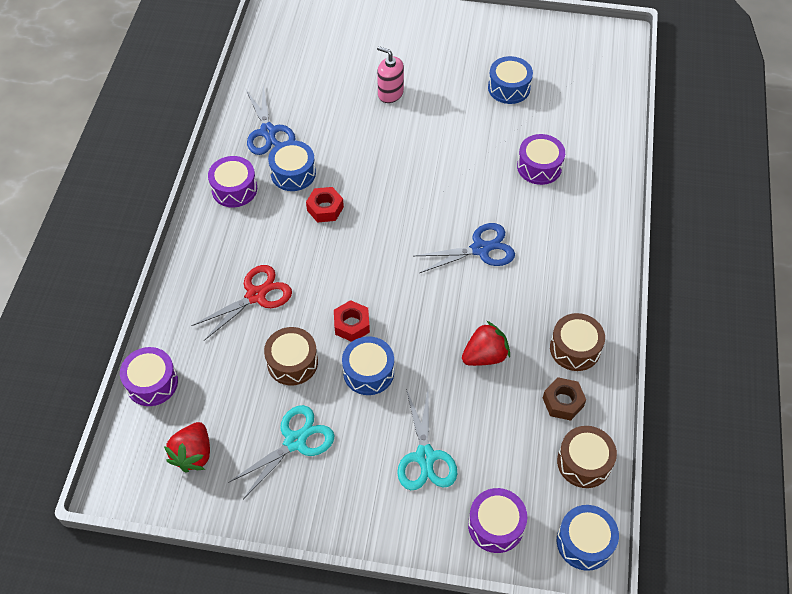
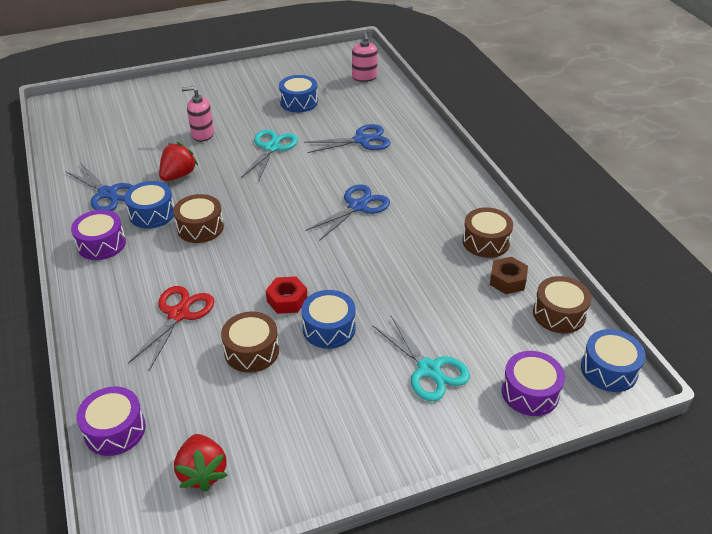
camera: 30 degrees left, 15 degrees down
turquoise scissors [228,405,335,499] -> turquoise scissors moved to [241,130,298,182]
red nut [306,187,344,223] -> brown drum [173,194,224,243]
red strawberry [462,321,510,366] -> red strawberry moved to [159,142,198,181]
purple drum [517,134,565,185] -> blue scissors [304,124,391,153]
none -> pink soap dispenser [352,32,378,82]

